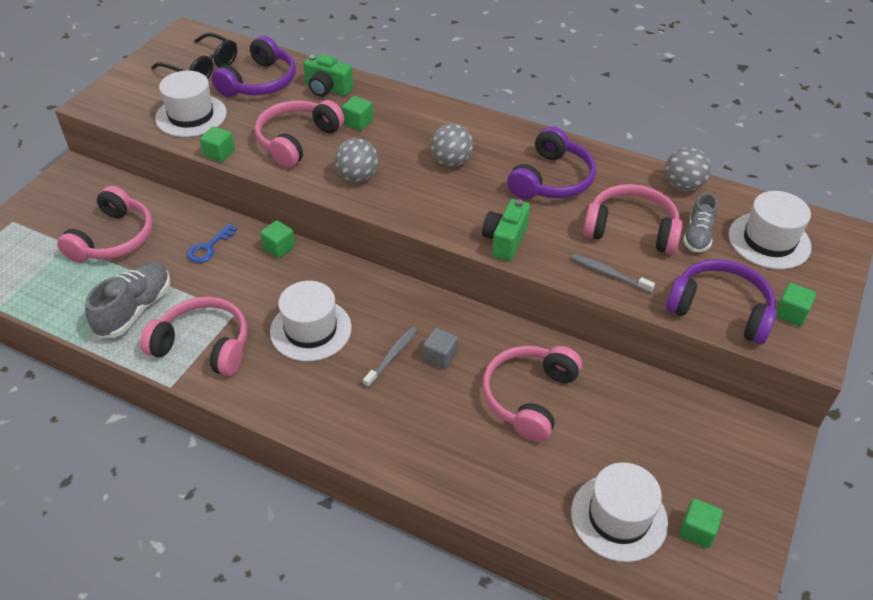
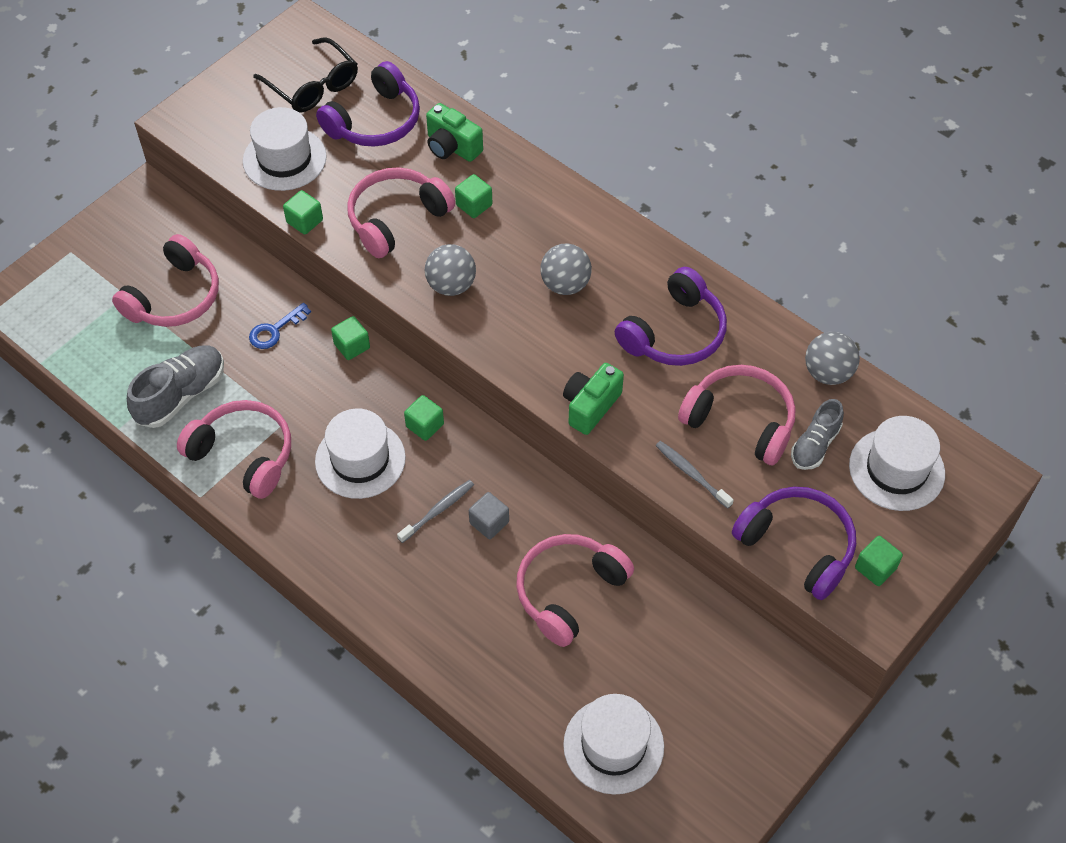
camera: 15 degrees right, 10 degrees up
green cube [679,499,723,548] -> green cube moved to [404,395,444,441]

